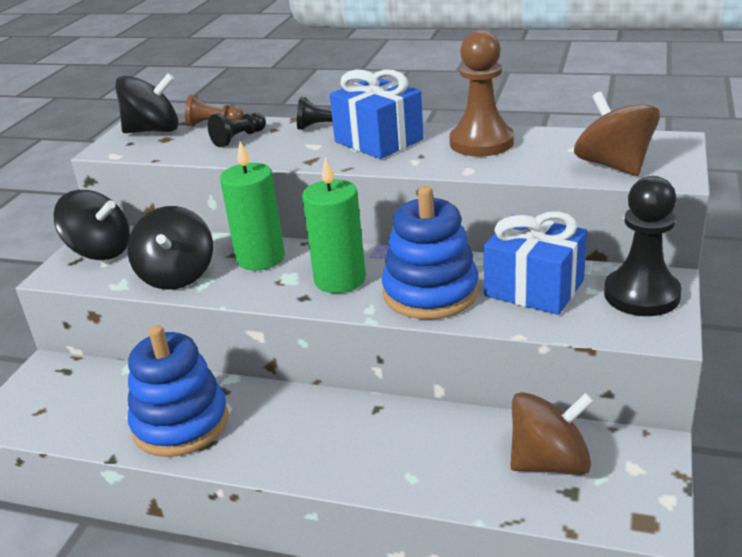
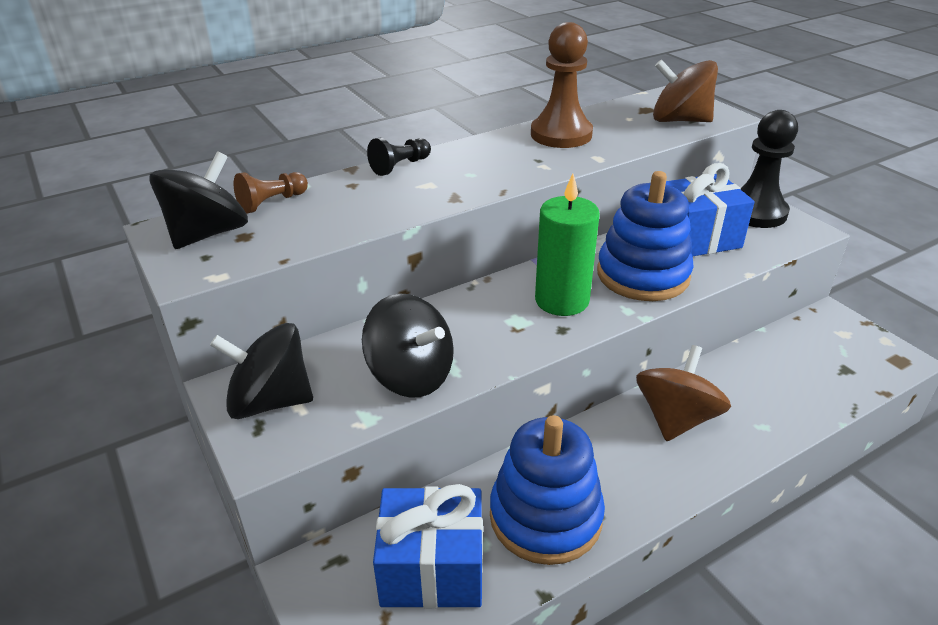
camera: 50 degrees left, 5 degrees up
black spinning top [54,190,130,260] -> black spinning top turned 150 degrees counterclockwise [210,323,313,419]
black pawn [208,113,266,147] -> none
green candle [220,141,285,270] -> none
blue gift [330,70,424,159] -> blue gift moved to [373,484,483,608]
brown spinning top [510,392,594,475] -> brown spinning top moved to [636,345,731,441]

